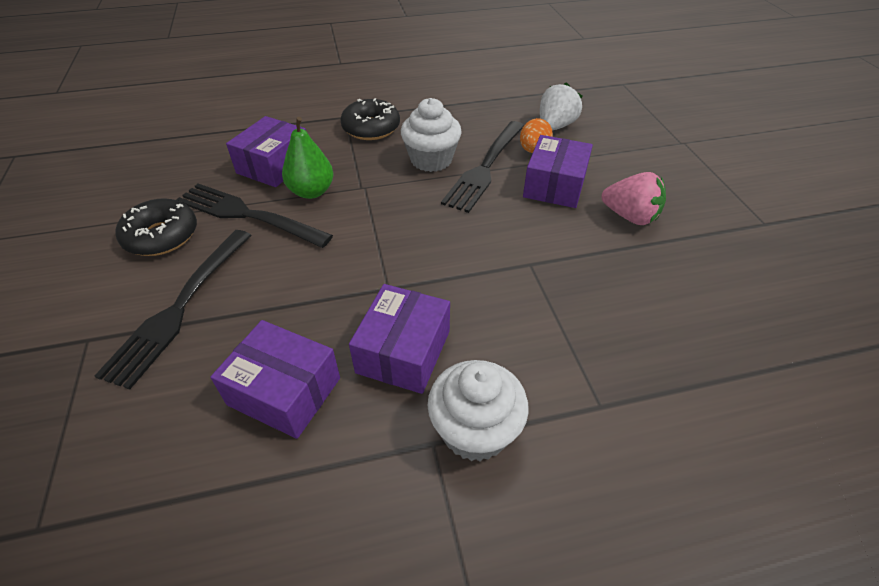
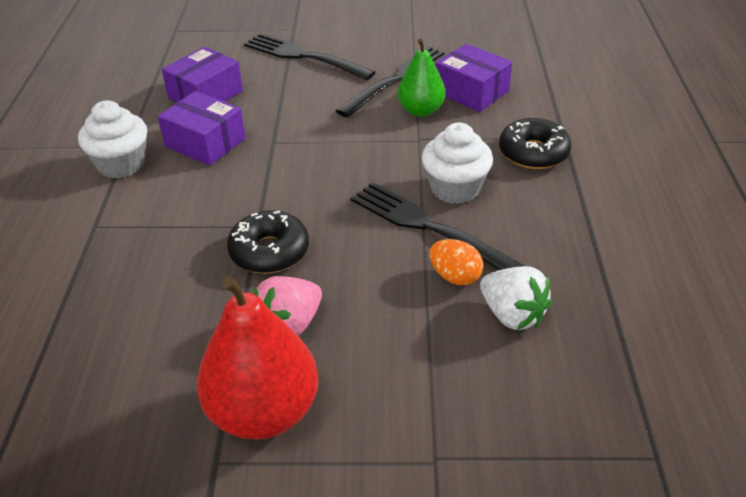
camera: 105 degrees right, 5 degrees down
black donut [115,198,197,256] -> black donut moved to [227,210,309,274]
purple box [523,135,593,208] -> none
none -> red pear [197,276,318,440]

